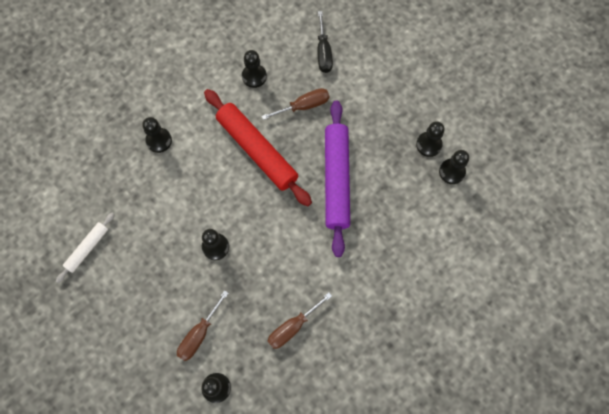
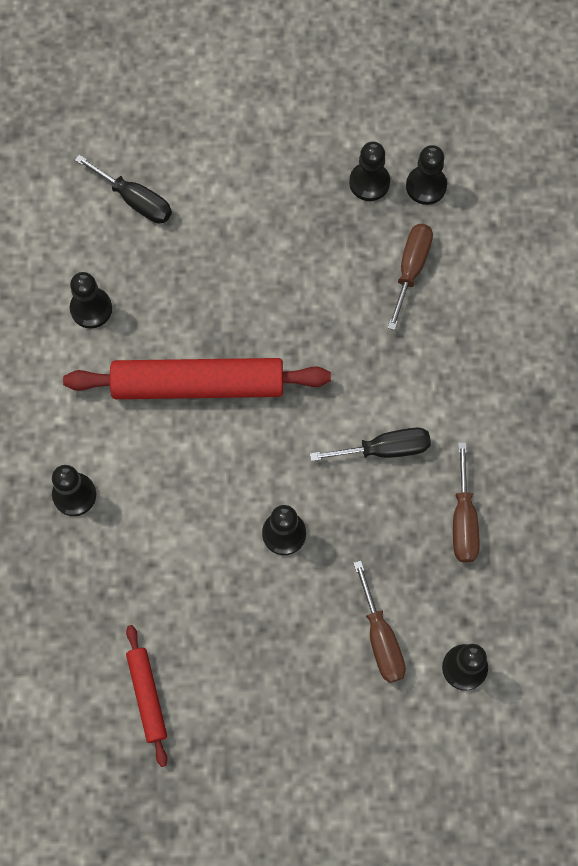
camera: 50 degrees left, 0 degrees up
white rolling pin [56,213,115,283] -> red rolling pin [126,625,168,767]
brown screwdriver [262,88,329,120] -> brown screwdriver moved to [388,224,433,330]
purple rolling pin [325,100,350,257] -> none
none -> black screwdriver [310,428,431,461]

